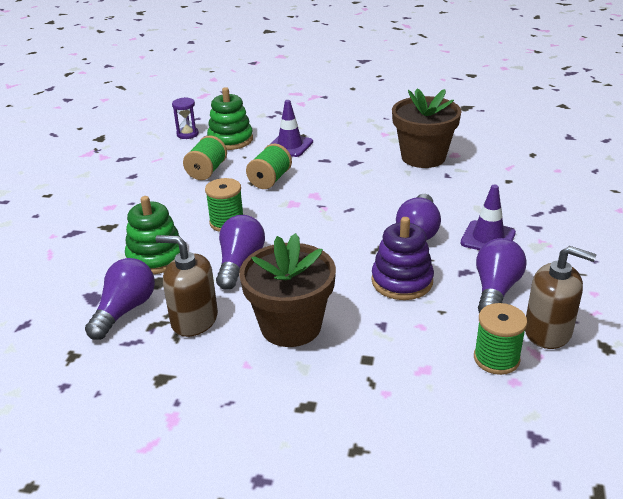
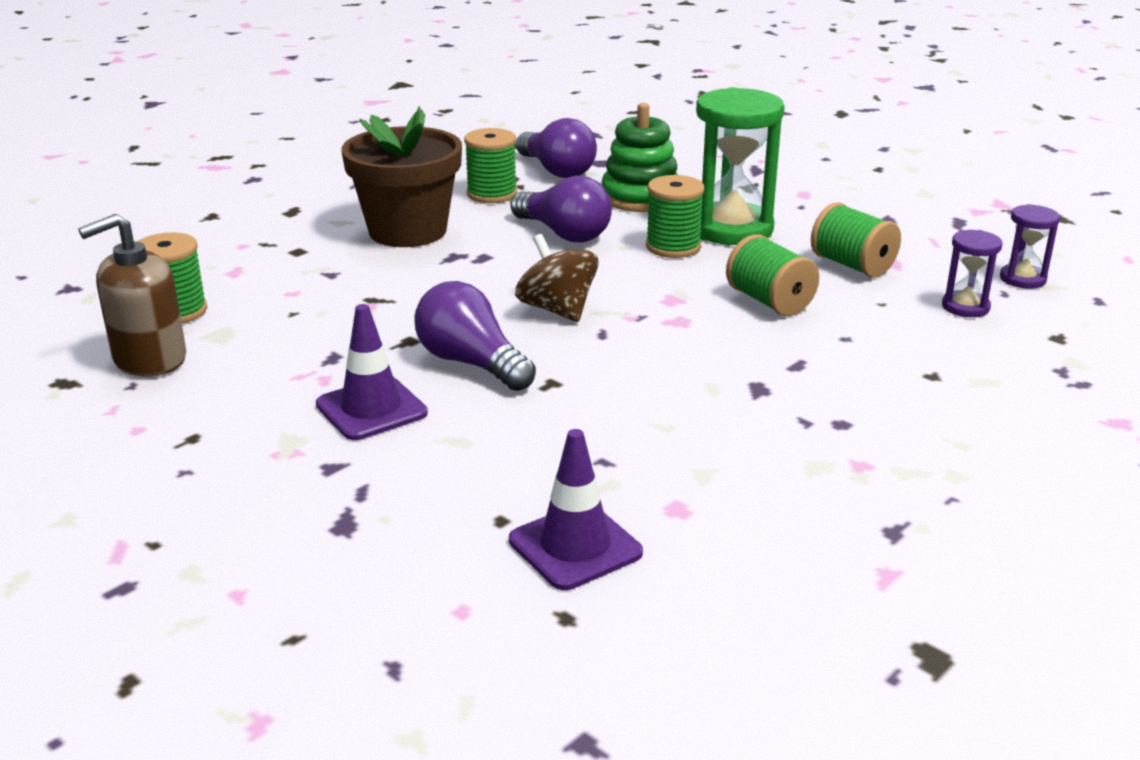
camera: 120 degrees right, 5 degrees down
brown soap dispenser [156,235,218,337] -> green spool [464,128,517,203]
green stacking toy [207,87,253,150] -> purple hourglass [942,230,1002,317]
purple traffic cone [269,100,313,157] -> purple traffic cone moved to [509,429,643,590]
purple stacking toy [371,217,434,300] -> none
brown flower pot [392,89,462,168] -> none
purple light bulb [476,238,526,313] -> none
none -> brown spinning top [515,234,599,322]
none -> green hourglass [696,87,785,245]

